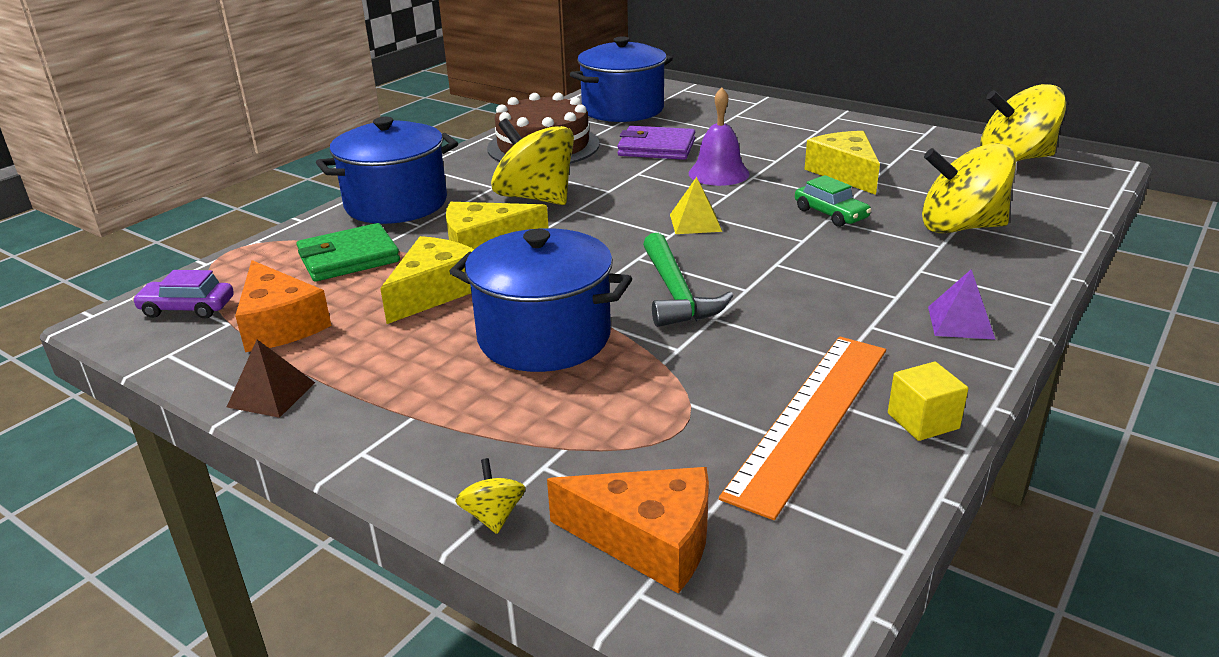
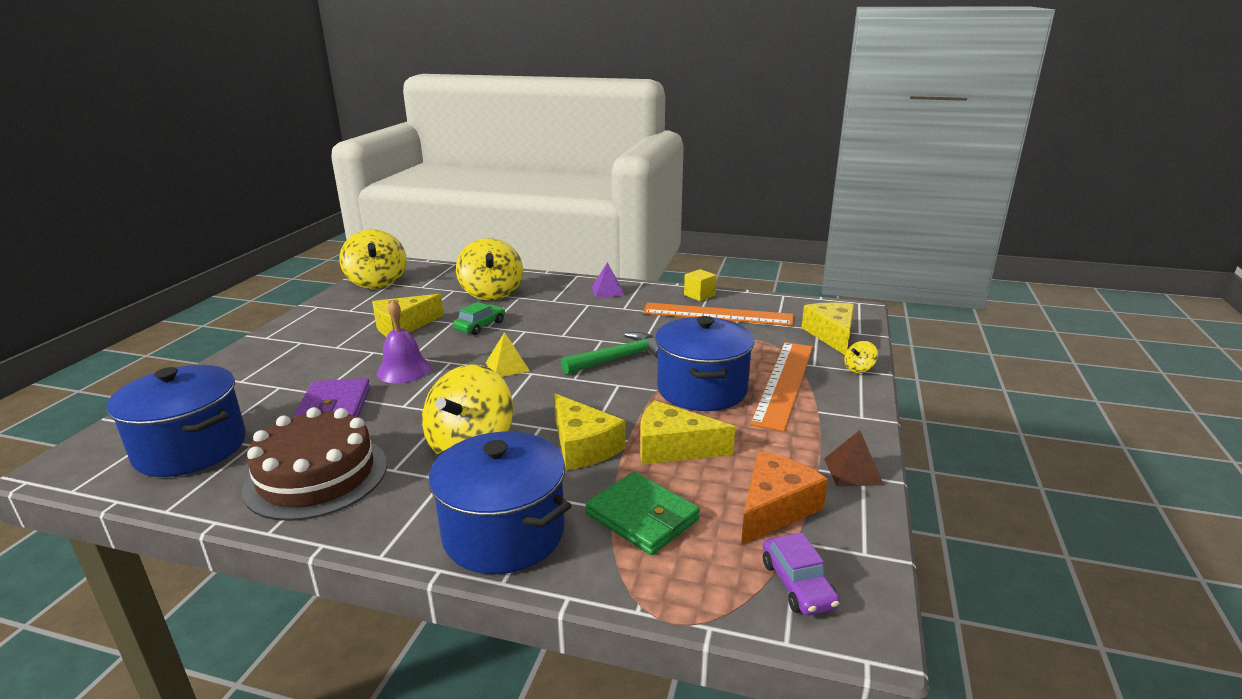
camera: 110 degrees left, 5 degrees down
orange cheese [547,467,709,594] -> yellow cheese [801,303,854,355]
none -> orange ruler [750,342,813,431]

